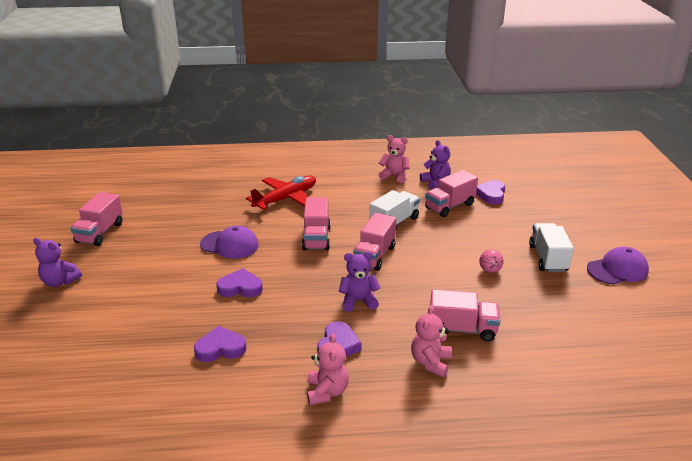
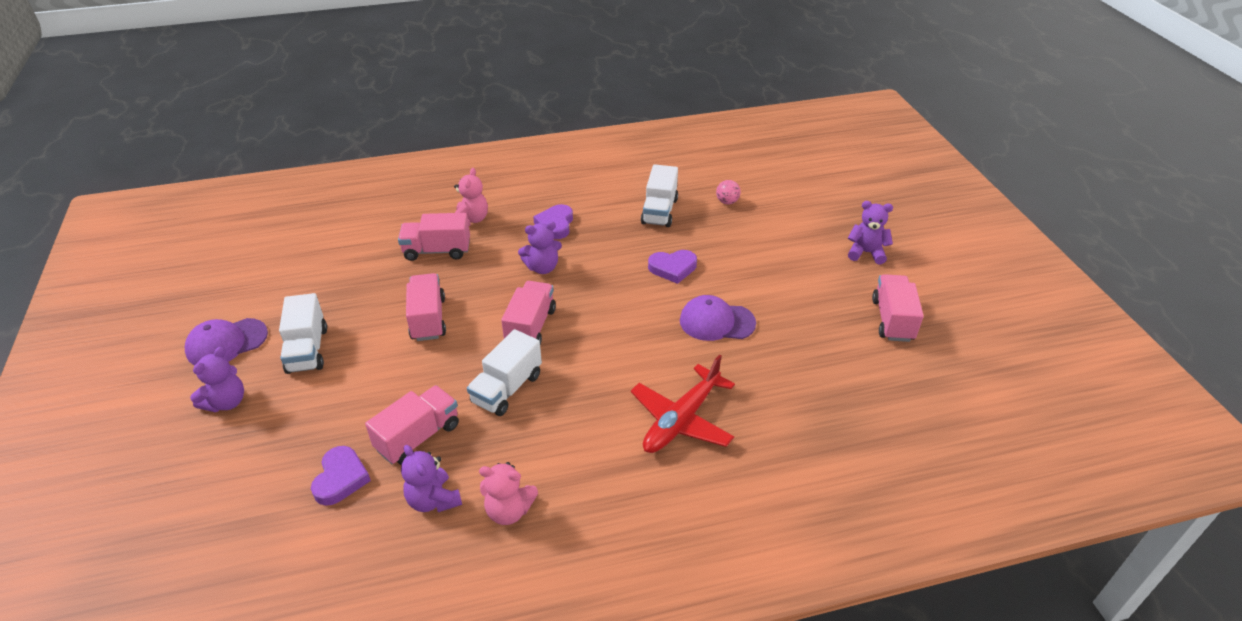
camera: 170 degrees right, 10 degrees up
purple heart [194,326,247,362] -> white truck [641,164,678,227]
pink truck [302,198,331,250] -> pink truck moved to [406,273,446,341]
pink teddy bear [307,333,349,405] -> none
pink ball [479,249,504,273] -> pink ball moved to [716,180,741,204]
none -> purple teddy bear [190,347,244,412]

